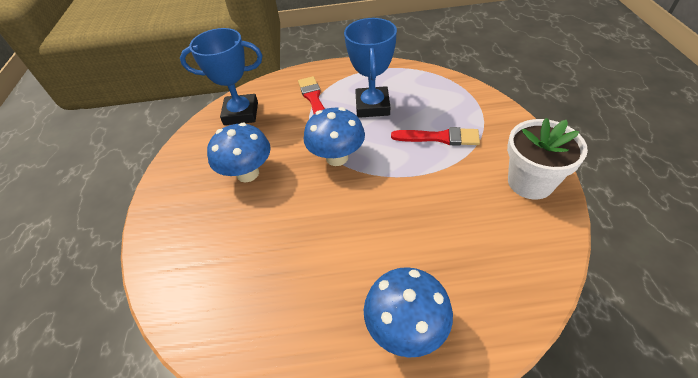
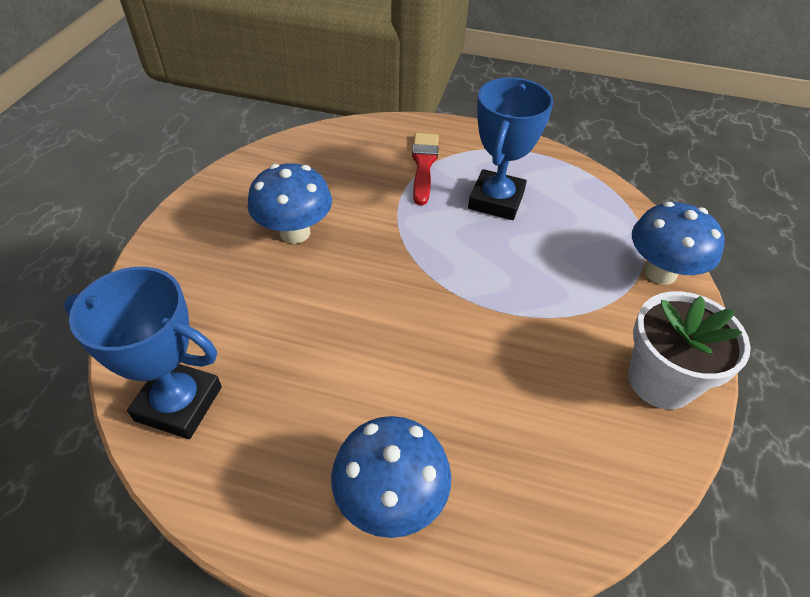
camera: 15 degrees right, 0 degrees up
blue trophy [180,28,263,125] -> blue trophy moved to [64,267,222,439]
blue mushroom [304,107,365,166] -> blue mushroom moved to [632,202,725,284]
red brush [391,127,480,146] -> none

